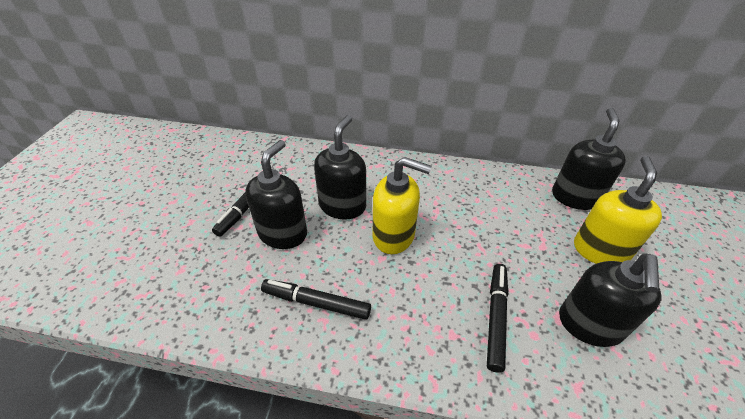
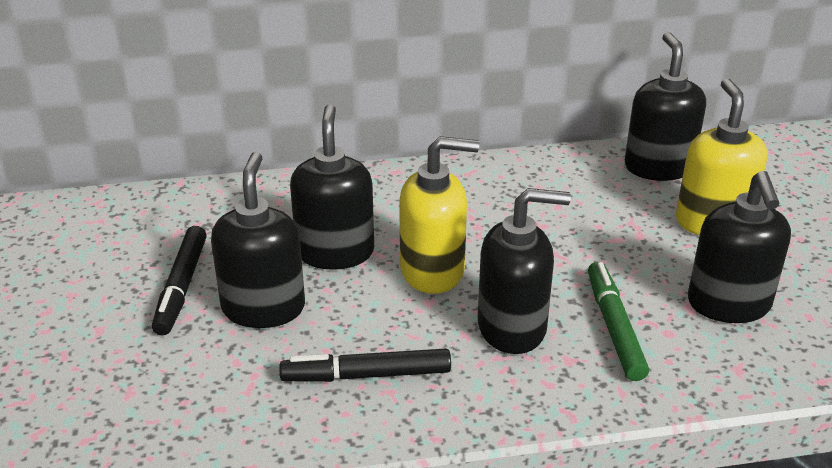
camera: 20 degrees left, 10 degrees down
black marker [487,264,508,373] -> green marker [588,262,649,381]
none -> black soap dispenser [478,188,571,354]

